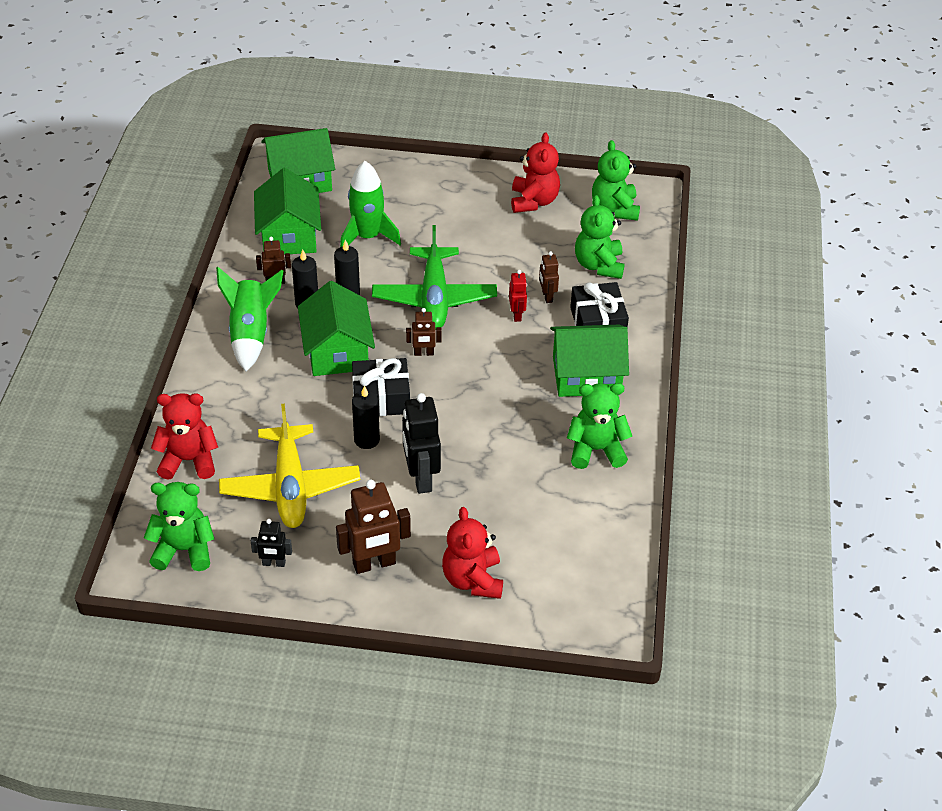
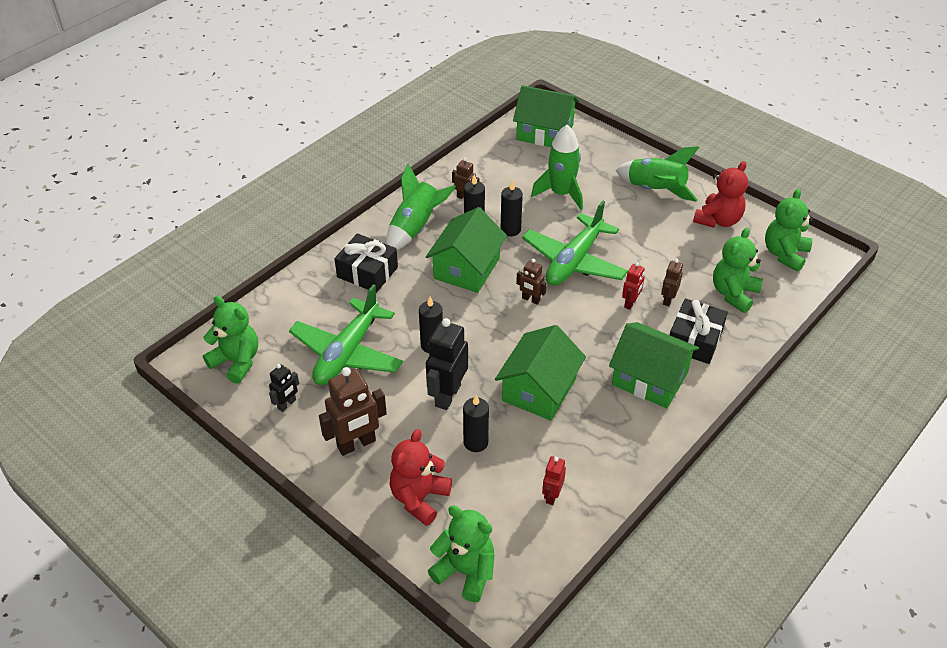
camera: 35 degrees right, 0 degrees up
red teddy bear [151,393,218,480] -> none
yellow plane [219,404,360,528] -> green plane [289,284,403,385]
black robot [251,519,292,567] -> black robot turned 90 degrees counterclockwise [269,364,299,412]
green house [254,168,321,255] -> green house moved to [495,325,586,421]
brown robot [336,480,411,574] -> brown robot turned 45 degrees counterclockwise [319,367,387,456]
black gift [352,358,410,416] -> black gift moved to [334,233,398,293]
green teddy bear [567,383,632,469] -> green teddy bear moved to [428,506,495,602]
none -> black candle [463,395,489,452]
none -> red robot [542,456,566,505]
none -> green rocket [615,146,699,202]

